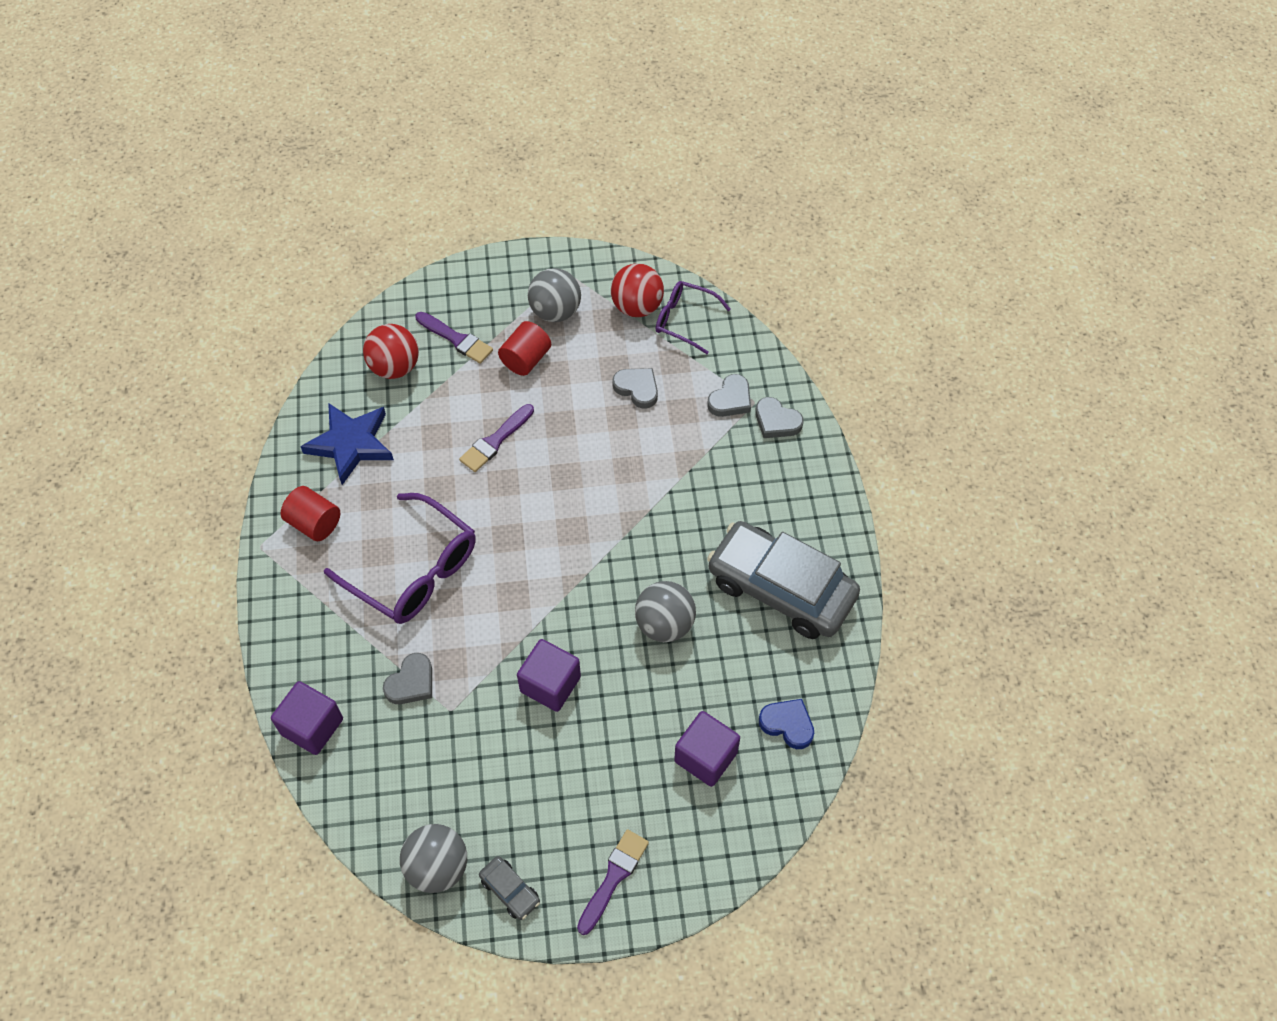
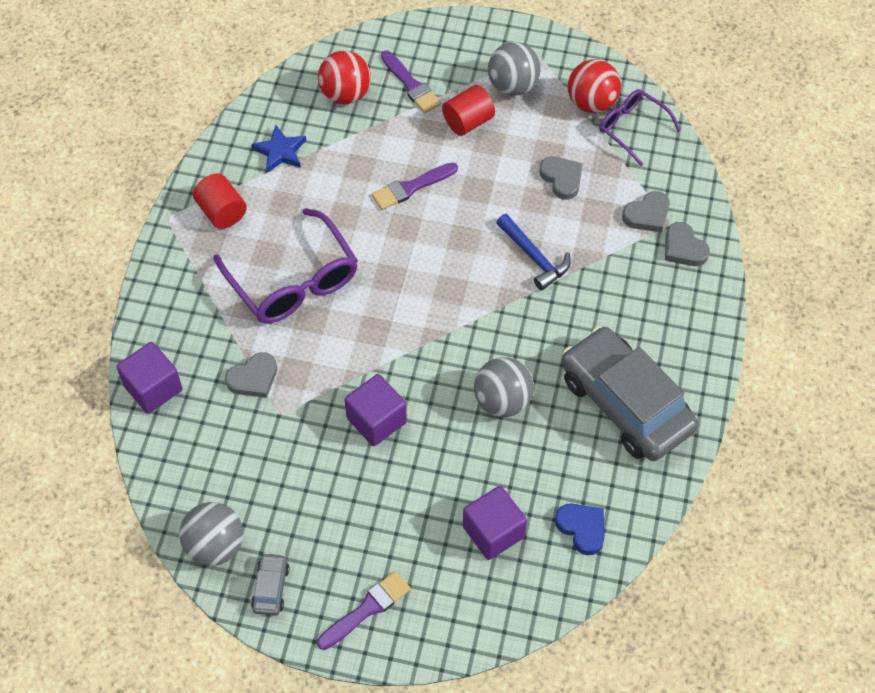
camera: 20 degrees right, 0 degrees up
blue star [300,403,394,485] -> blue star [251,125,306,173], size x0.63
grey car [479,856,540,920] -> grey car turned 150 degrees counterclockwise [251,553,290,616]
none -> blue hammer [496,214,571,291]

